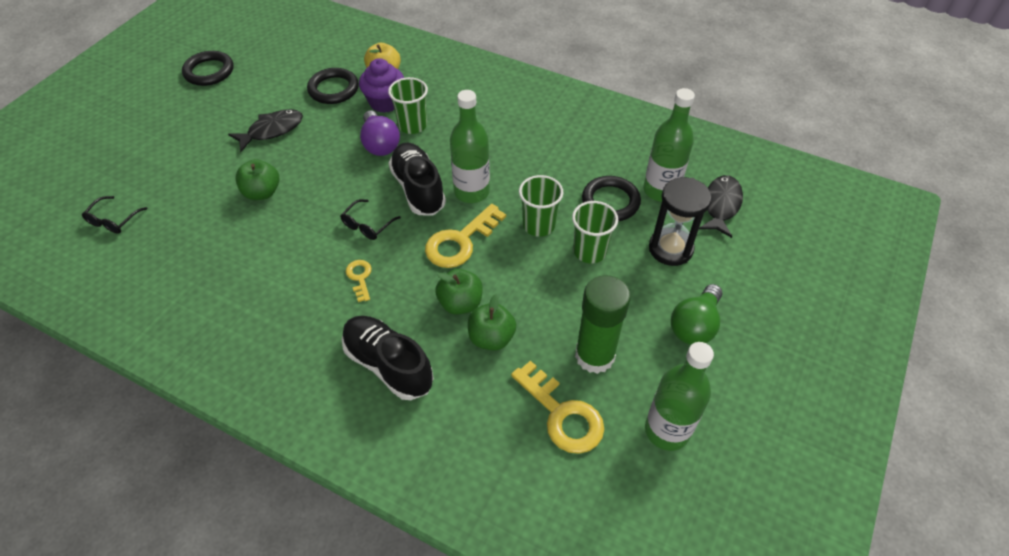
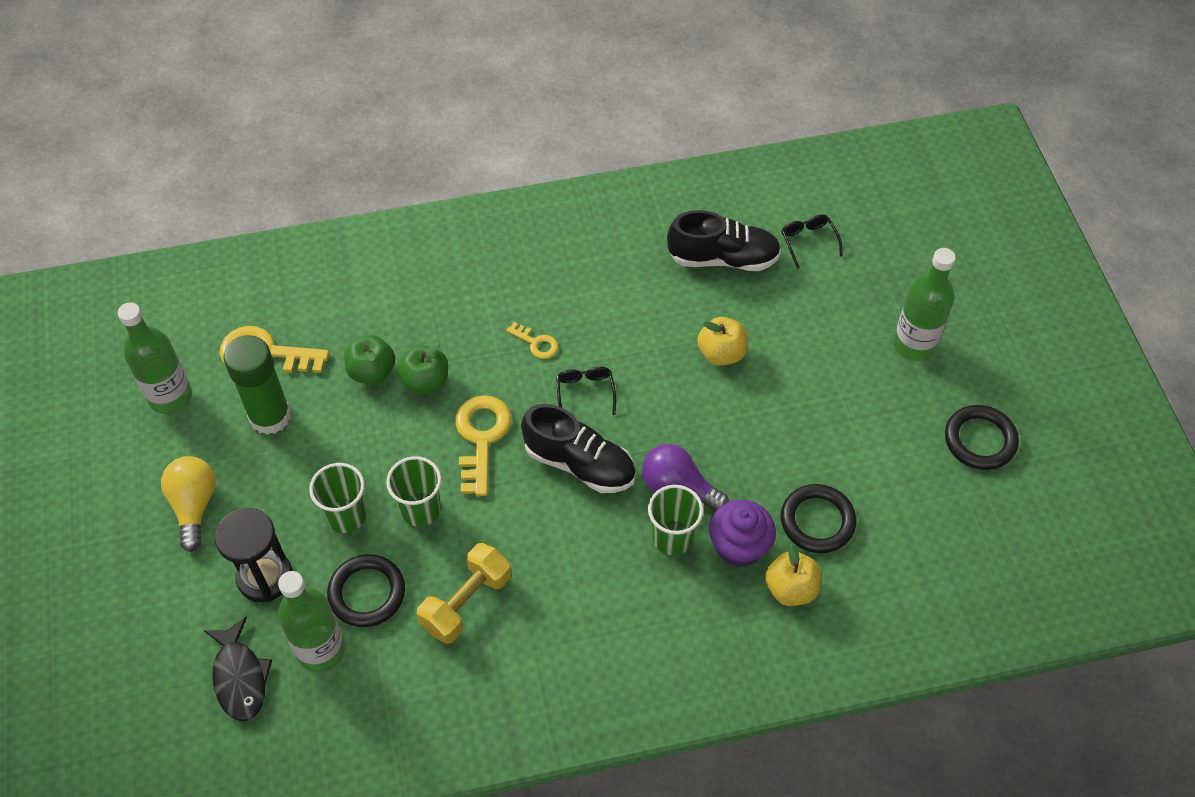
camera: 140 degrees right, 5 degrees up
black fish [228,109,303,152] -> none
green apple [235,159,279,200] -> yellow apple [698,317,748,366]
black shoe [342,316,434,400] -> black shoe moved to [667,210,781,271]
green bottle [450,90,490,203] -> green bottle moved to [894,248,956,361]
green light bulb [671,284,722,345] -> yellow light bulb [161,456,216,552]
none -> yellow dumbbell [417,543,511,644]

